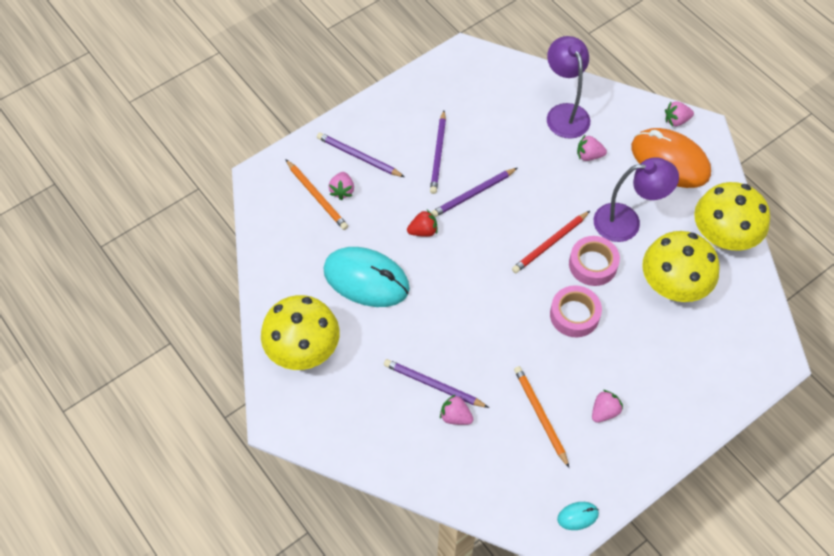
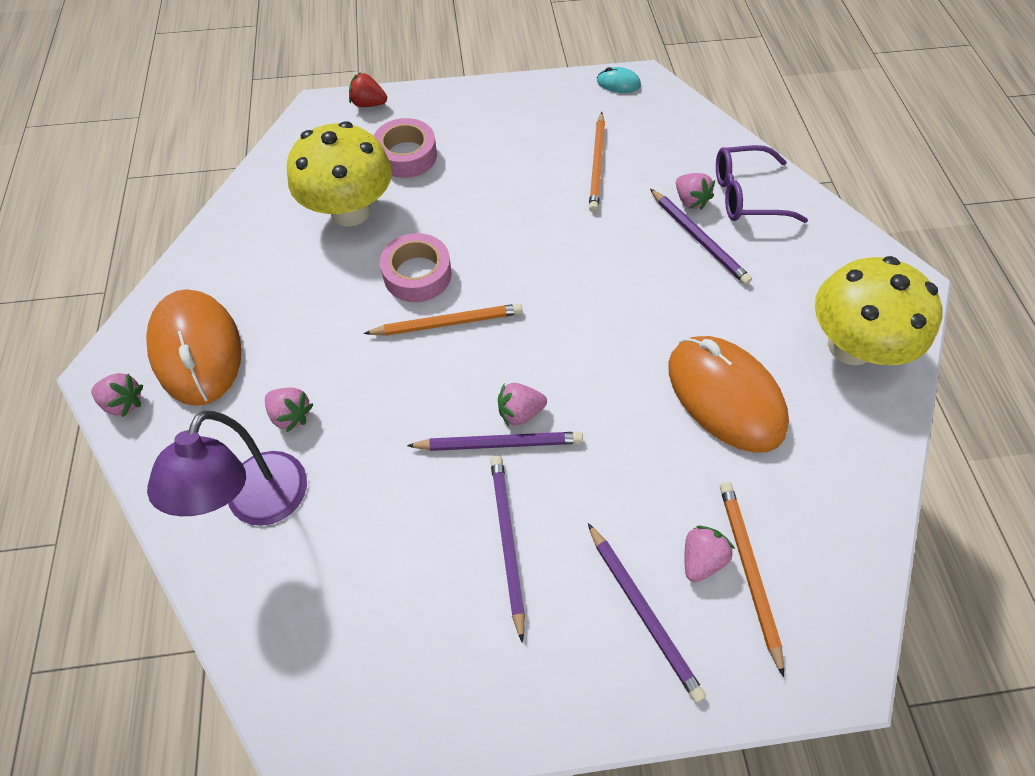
camera: 150 degrees left, 0 degrees up
turquoise mouse [323,247,410,307] -> orange mouse [668,336,789,453]
red strawberry [407,210,437,237] -> red strawberry moved to [349,72,387,107]
purple pencil [430,111,446,194] -> purple pencil turned 45 degrees counterclockwise [490,456,525,643]
red pencil [512,211,590,273] -> orange pencil [364,303,522,336]
pink tape [550,285,602,337] -> pink tape moved to [374,118,437,178]
pink strawberry [592,390,623,423] -> pink strawberry moved to [498,383,547,427]
purple lamp [594,158,679,242] -> none
yellow mushroom [694,182,770,251] -> none
none -> purple glasses [716,145,808,223]

